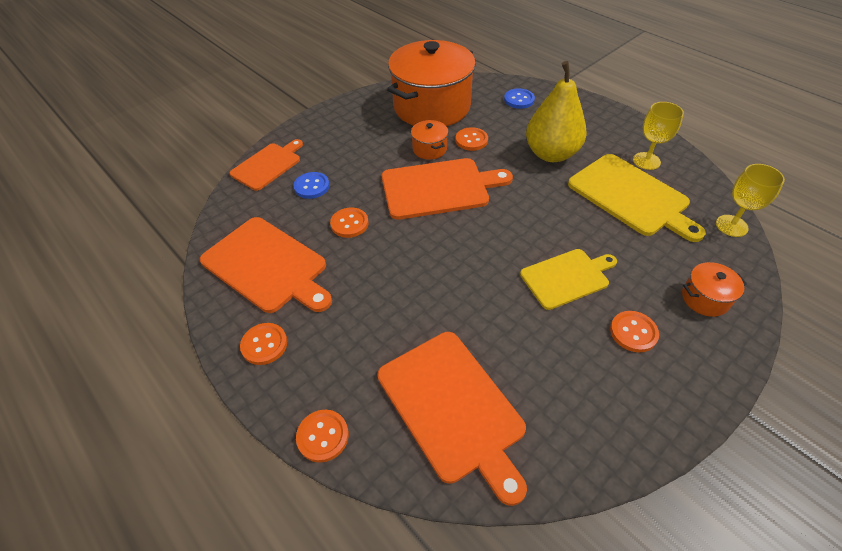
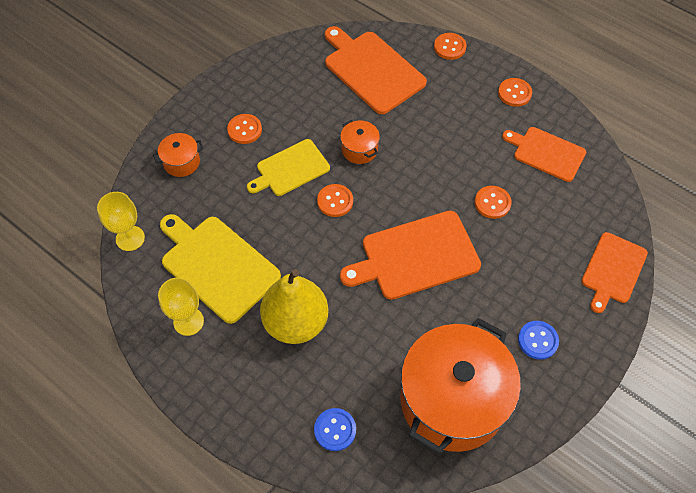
camera: 170 degrees right, 10 degrees up
orange cutting board [200,217,332,313] -> orange cutting board [502,127,586,182], size x0.65
blue button [293,172,330,199] -> blue button moved to [518,321,559,360]
orange pot [411,120,448,160] -> orange pot moved to [340,120,380,164]
orange button [456,127,488,151] -> orange button moved to [317,184,353,217]

